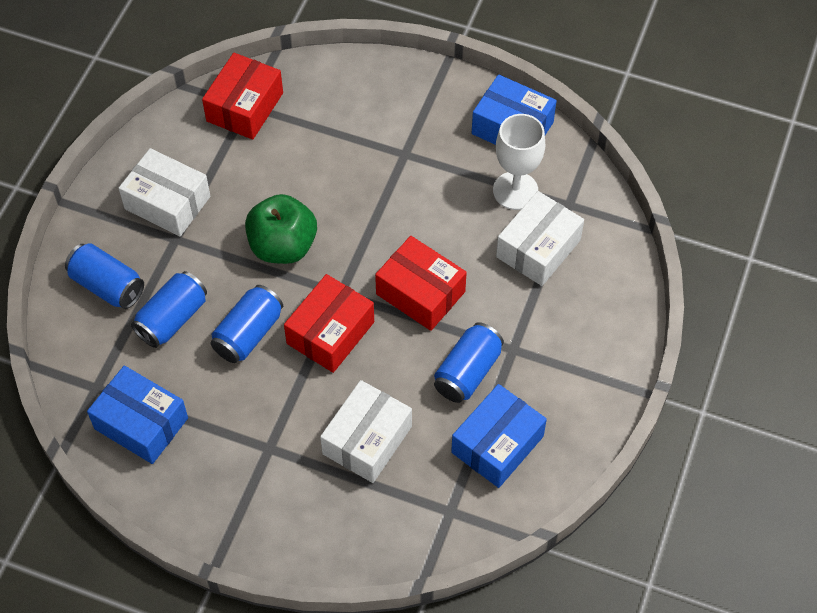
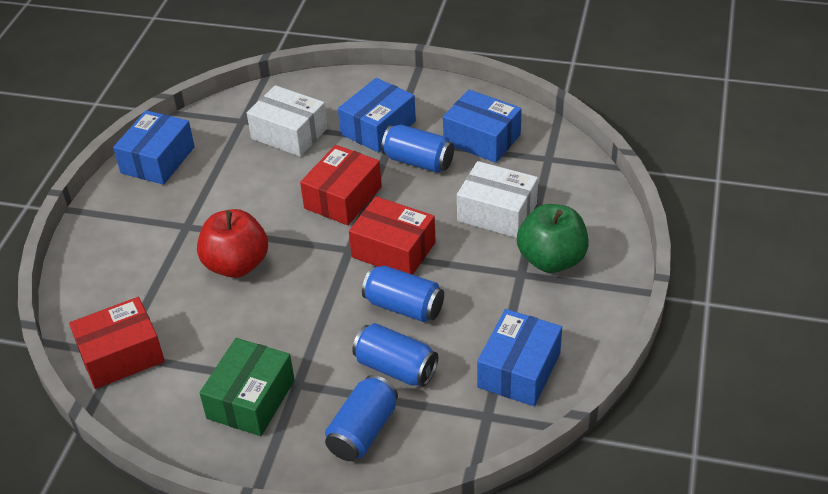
camera: 95 degrees left, 15 degrees down
white box [118,148,210,236] -> green box [200,338,295,436]
red box [202,53,283,140] -> red box turned 45 degrees counterclockwise [69,297,165,389]
green apple [245,194,317,264] -> green apple moved to [517,204,589,273]
white goblet [493,114,545,210] -> none
none -> red apple [197,209,268,278]
none -> blue box [338,78,416,153]

